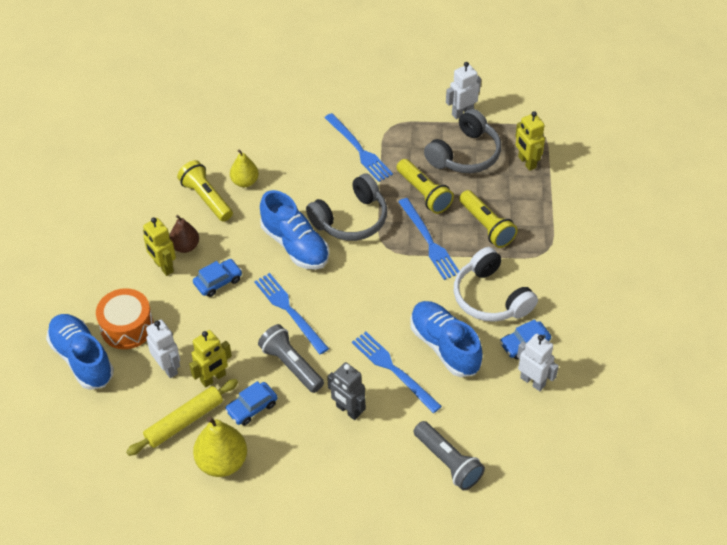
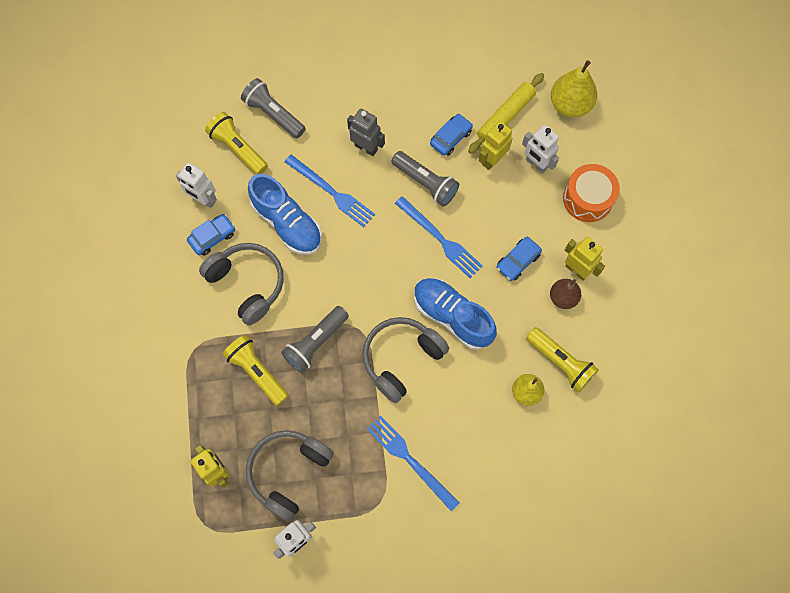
camera: 170 degrees right, 20 degrees up
blue shoe [46,314,114,390] -> none
yellow pear [193,417,247,477] -> yellow pear moved to [551,60,597,117]
yellow flashlight [397,159,454,214] -> yellow flashlight moved to [205,112,268,175]
blue fork [398,198,459,280] -> grey flashlight [281,306,349,373]
white headphones [454,247,538,322] -> grey headphones [199,243,284,325]

